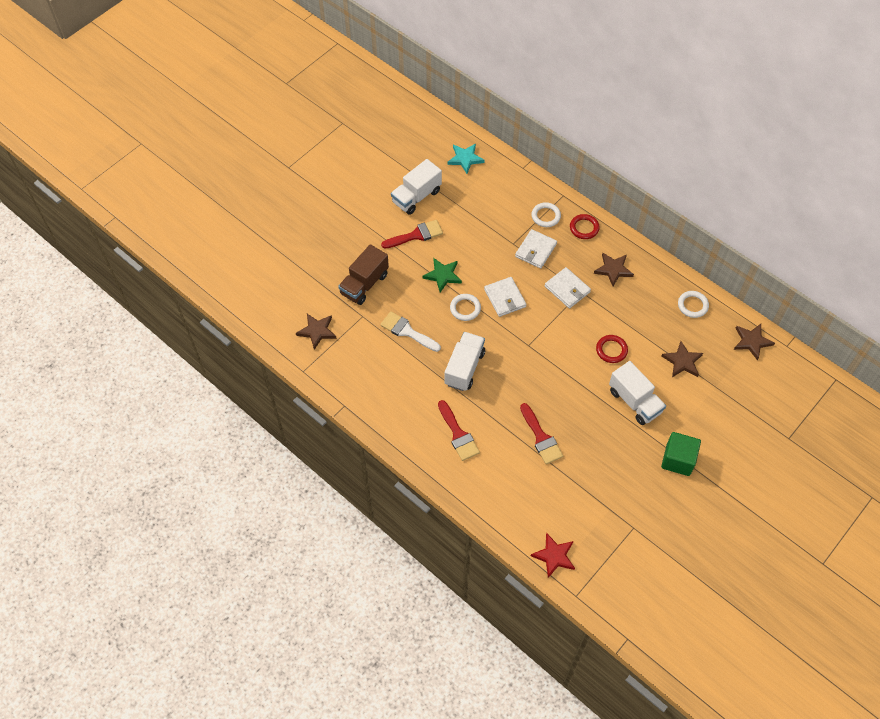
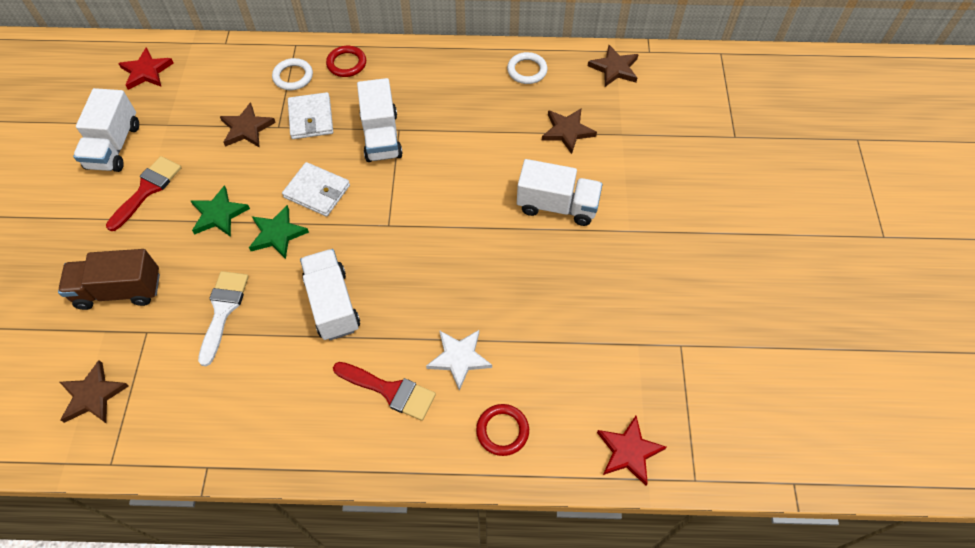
camera: 40 degrees left, 0 degrees up
brown truck [338,244,389,305] -> brown truck turned 90 degrees clockwise [58,249,160,310]
white brush [380,311,441,352] -> white brush turned 105 degrees clockwise [198,271,249,366]
turquoise star [447,143,485,174] -> red star [118,47,174,90]
white ring [450,294,481,321] -> green star [249,205,309,259]
red brush [520,403,563,464] -> none
white wallet [545,267,591,309] -> white truck [357,78,403,162]
brown star [594,253,634,286] -> brown star moved to [220,102,276,148]
red ring [596,335,628,363] -> red ring moved to [476,404,529,456]
green cube [661,432,701,476] -> none
none -> white star [426,330,492,391]

